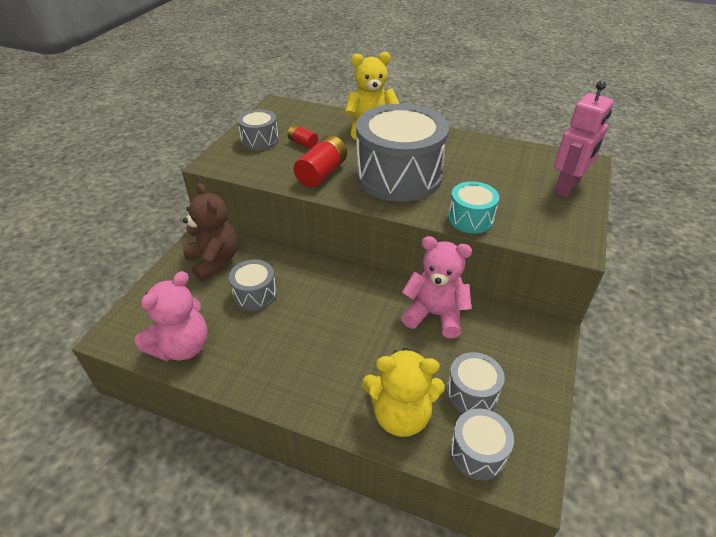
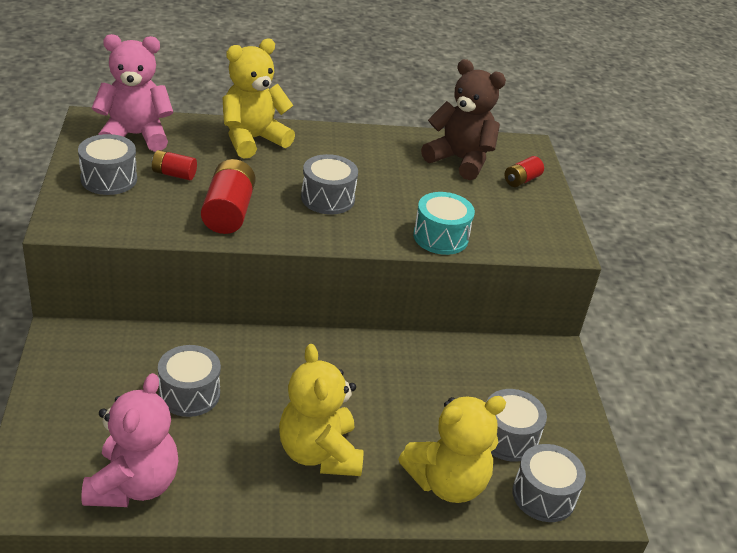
camera: 30 degrees left, 5 degrees down
brown teddy bear [183,183,238,281] -> brown teddy bear moved to [421,59,506,180]
grey drum [356,104,449,202] -> grey drum [301,154,358,215], size x0.48
pink teddy bear [401,236,472,338] -> pink teddy bear moved to [92,34,173,152]
pink robot [554,81,614,197] -> red battery [505,156,544,187]
none -> yellow teddy bear [279,344,364,476]

